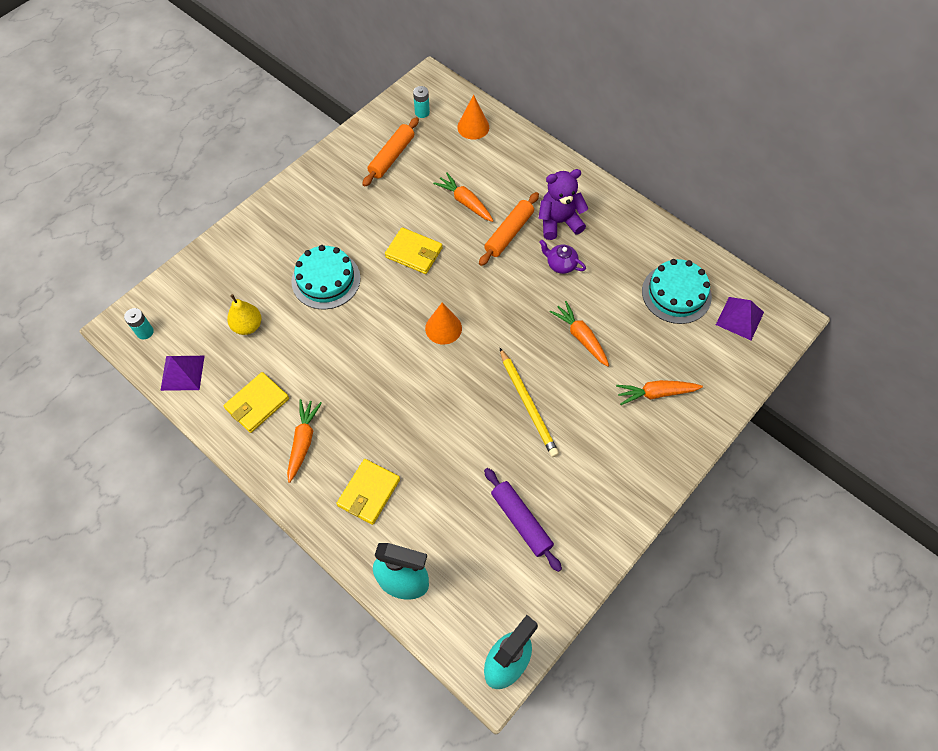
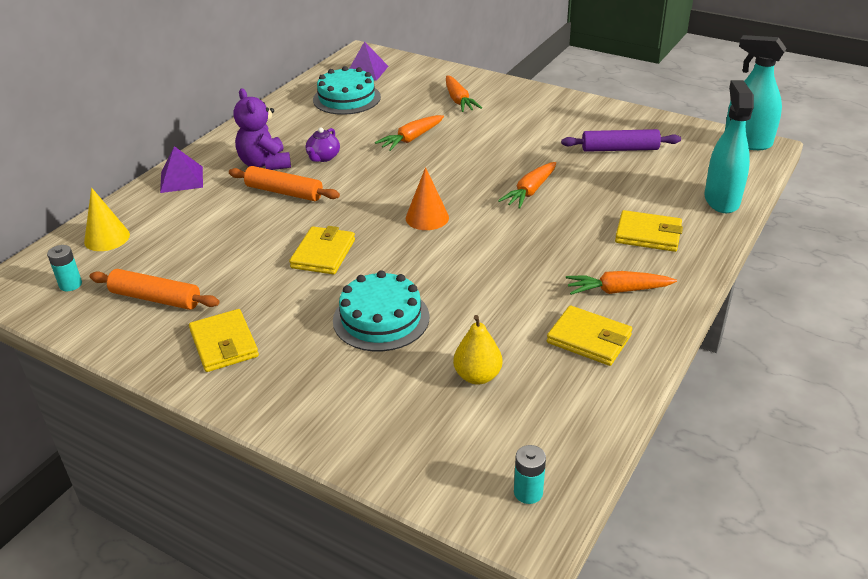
camera: 100 degrees left, 25 degrees down
purple pyramid [160,356,204,391] -> purple pyramid moved to [160,146,203,193]
orange carrot [433,172,494,222] -> orange carrot moved to [498,162,556,209]
orange cone [457,95,489,140] -> yellow cone [84,188,130,251]
purple rolling pin [484,468,562,572] -> purple rolling pin turned 45 degrees clockwise [561,129,681,152]
yellow pencil [500,348,559,457] -> none
none -> yellow wallet [189,309,259,372]

